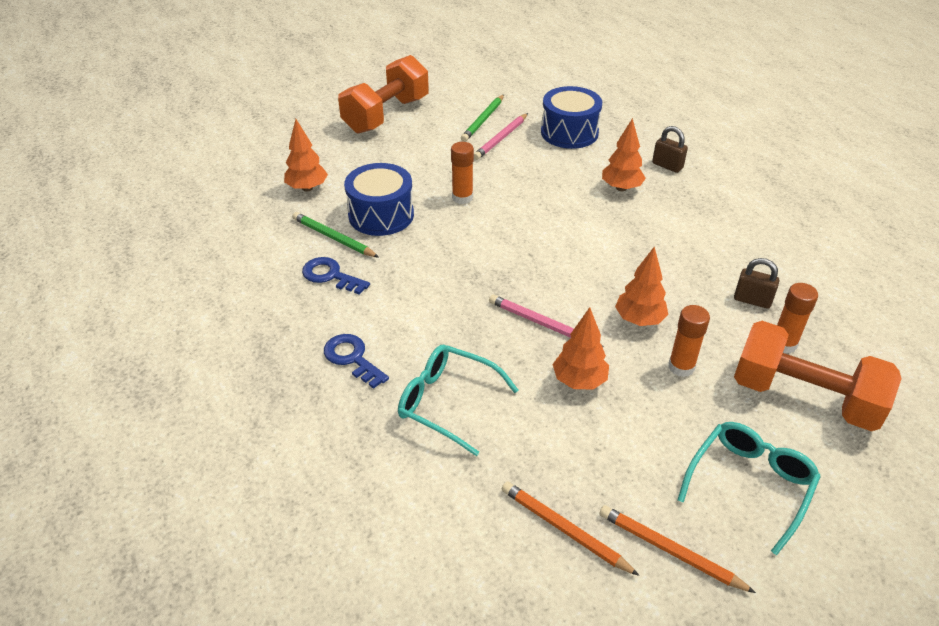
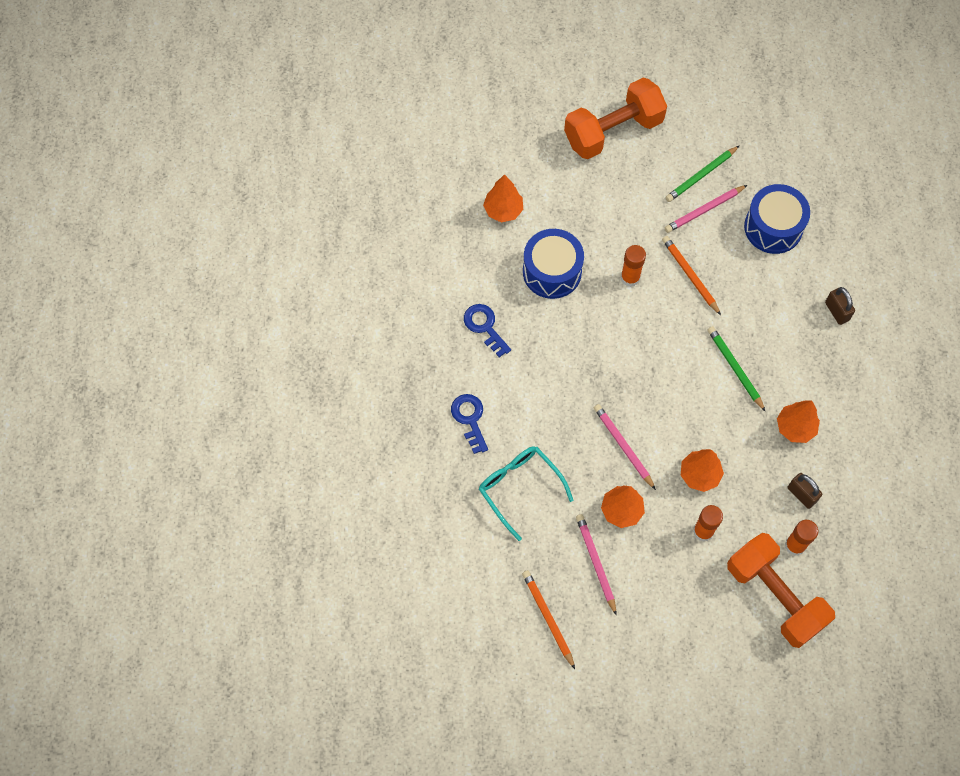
camera: 25 degrees right, 25 degrees up
green pencil [292,212,379,258] -> green pencil moved to [708,326,766,412]
orange pencil [600,505,756,593] -> orange pencil moved to [662,236,721,315]
orange tree [602,118,646,191] -> orange tree moved to [777,400,820,443]
turquoise glasses [677,422,821,555] -> none
none -> pink pencil [576,514,617,616]

